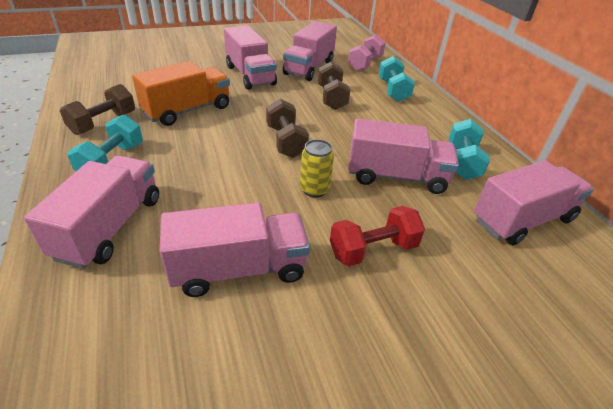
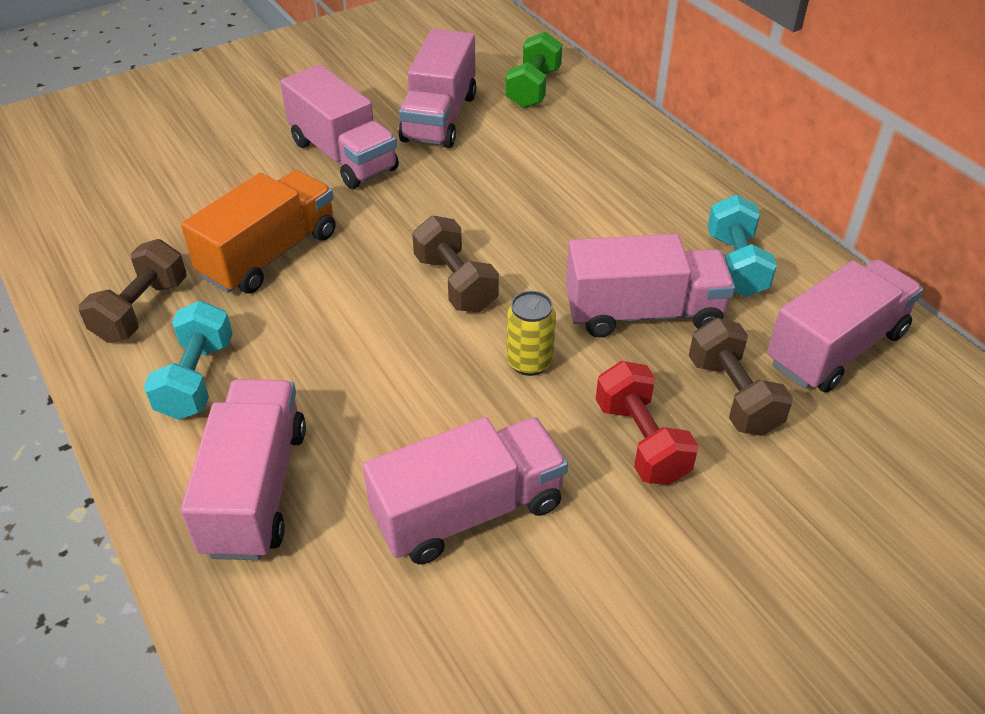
camera: 10 degrees left, 5 degrees up
brown dumbbell [318,62,350,110] -> brown dumbbell moved to [689,318,793,436]
red dumbbell [330,206,425,266] -> red dumbbell turned 75 degrees counterclockwise [596,361,699,485]
pink dumbbell [348,35,386,71] -> green dumbbell [505,32,562,108]
turquoise dumbbell [379,56,415,102] -> none

